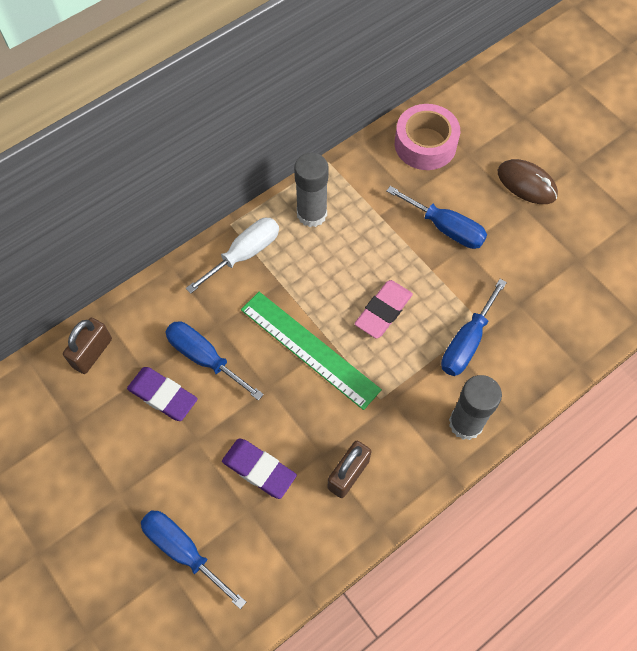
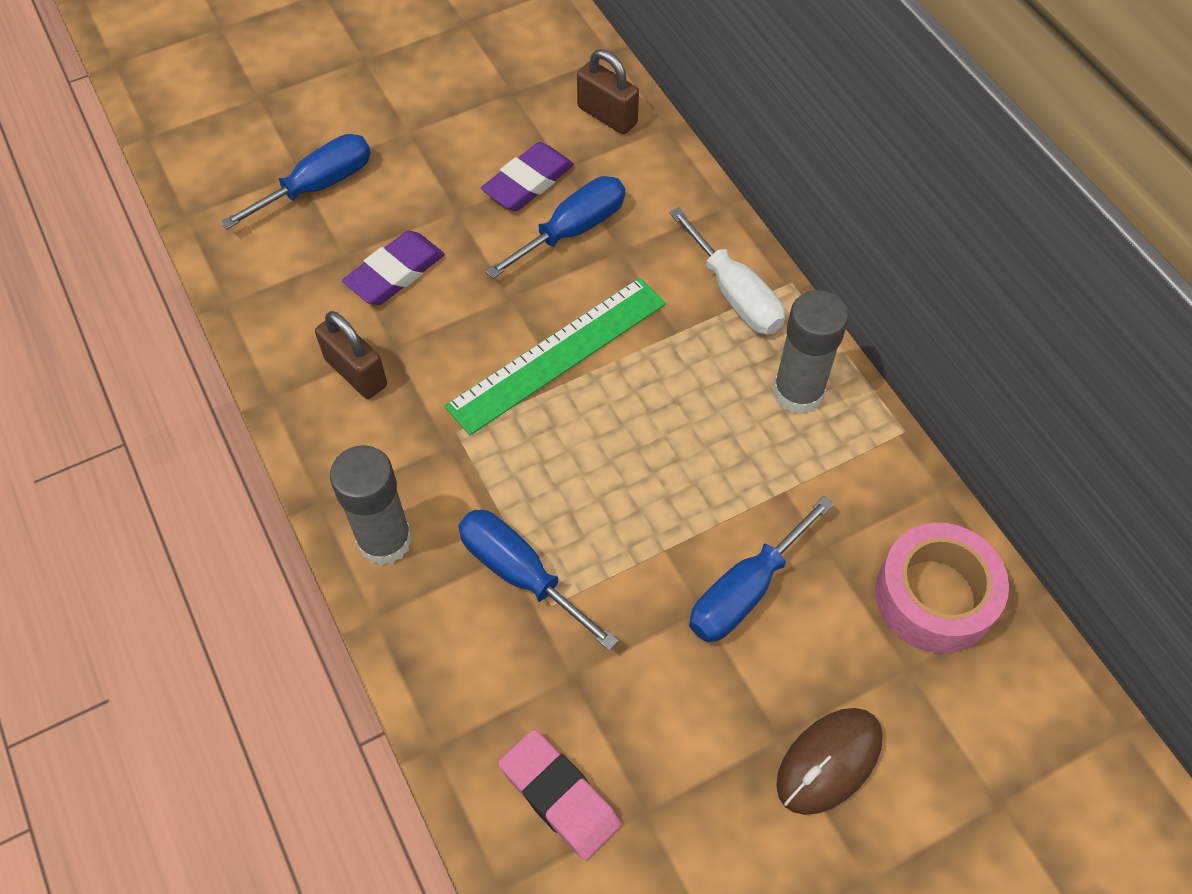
camera: 100 degrees right, 5 degrees down
pink eraser [354,280,413,338] -> pink eraser moved to [498,729,621,860]

